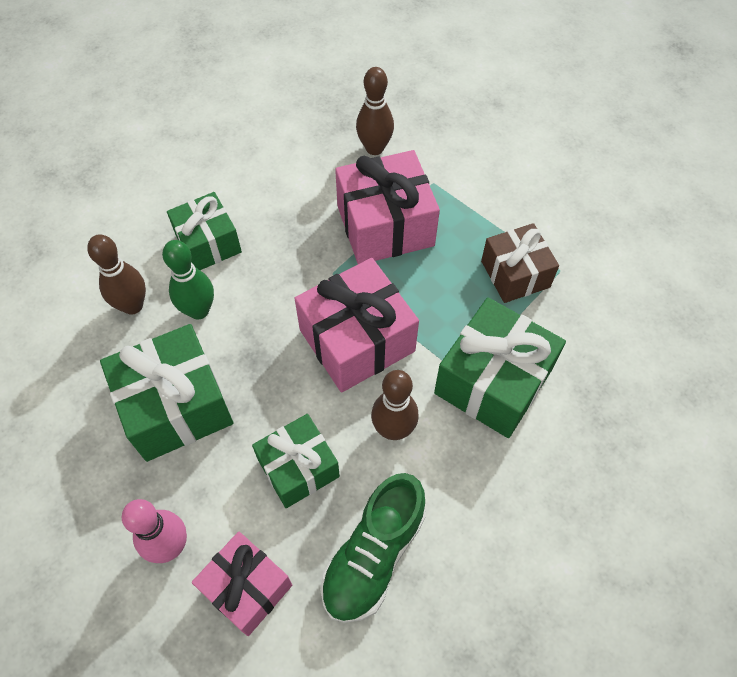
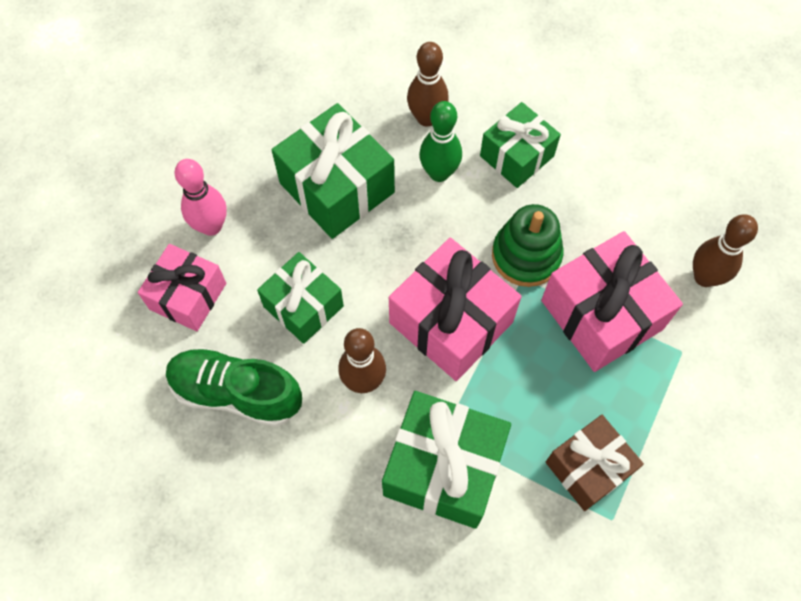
camera: 75 degrees right, 5 degrees up
none -> green stacking toy [492,204,563,287]

